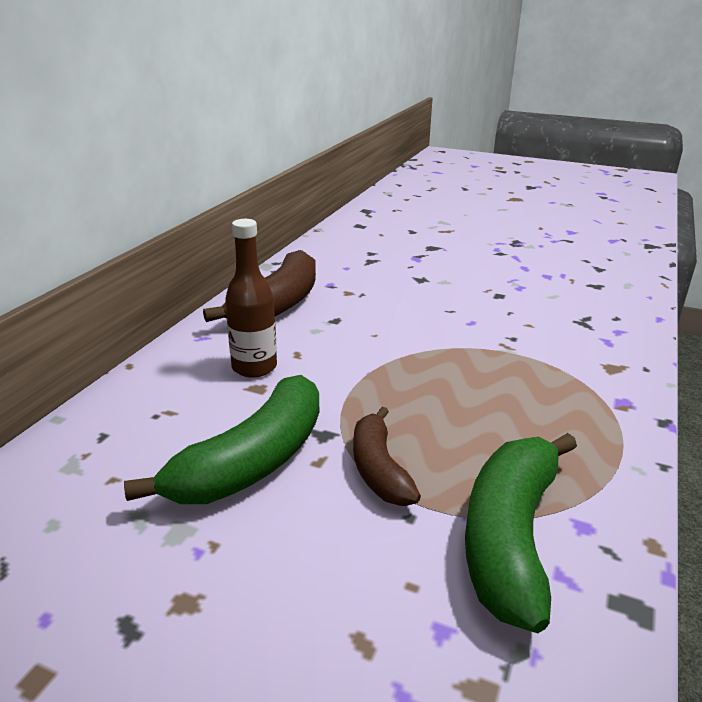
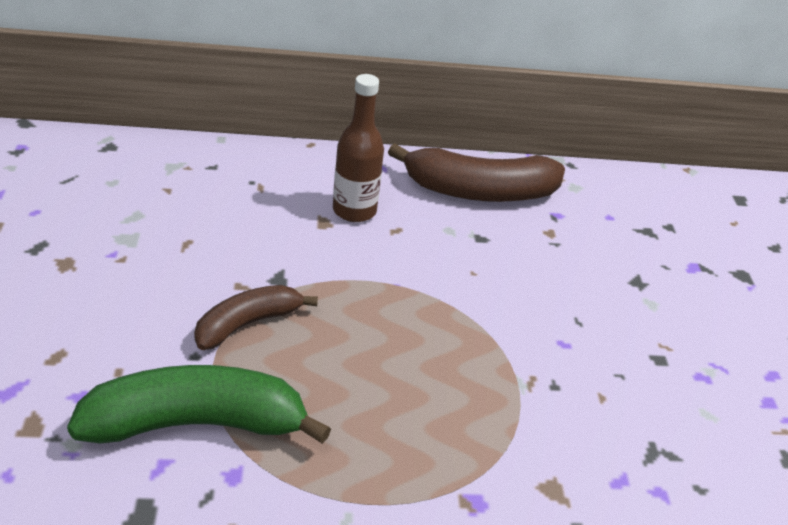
camera: 60 degrees right, 10 degrees up
green banana [124,375,319,504] -> none

